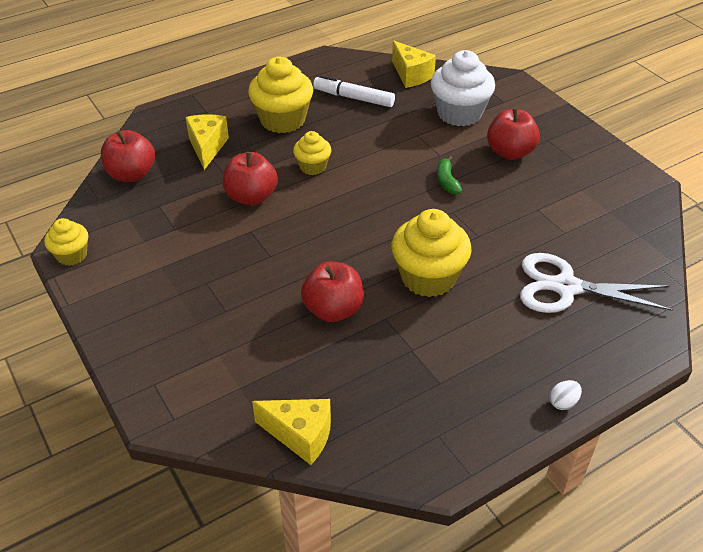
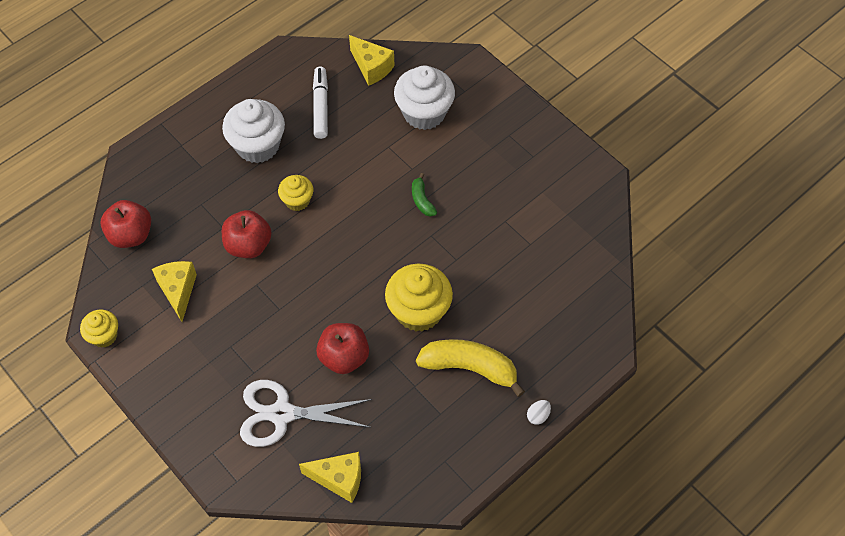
camera: 10 degrees left, 15 degrees up
yellow cheese [185,114,229,170] -> yellow cheese moved to [152,261,197,322]
yellow cupcake [248,57,313,133] -> white cupcake [222,99,285,163]
white marker [313,75,395,107] -> white marker turned 75 degrees clockwise [313,67,328,139]
red apple [487,108,540,160] -> none
white scissors [520,253,673,313] -> white scissors moved to [240,380,372,447]
none -> yellow banana [416,339,525,397]

